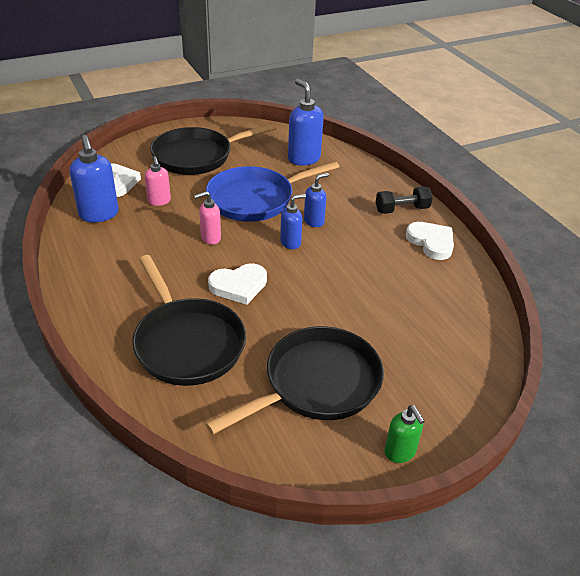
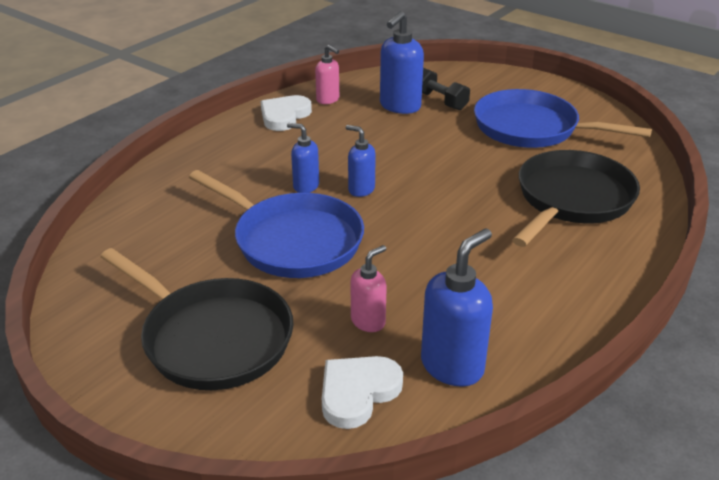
camera: 115 degrees left, 5 degrees down
pink soap dispenser [194,191,221,245] -> pink soap dispenser moved to [315,45,339,104]
black pan [205,326,384,435] -> blue pan [474,89,652,148]
white heart [208,263,267,305] -> none
blue soap dispenser [288,79,324,166] -> blue soap dispenser moved to [380,11,424,114]
black dumbbell [376,187,433,214] -> black dumbbell moved to [422,68,470,110]
green soap dispenser [384,405,425,463] -> none

